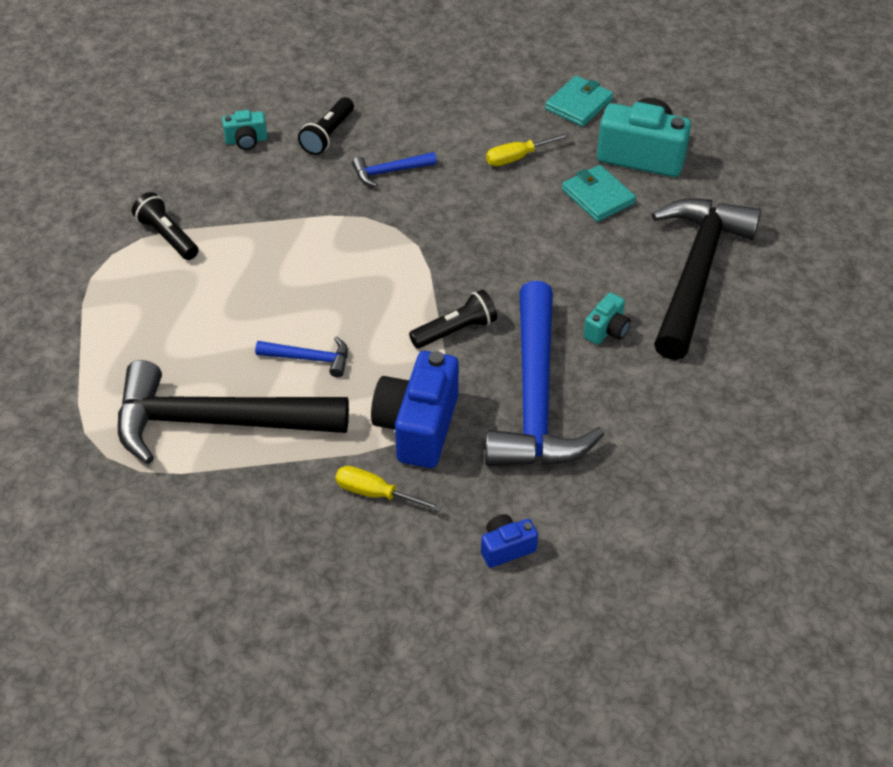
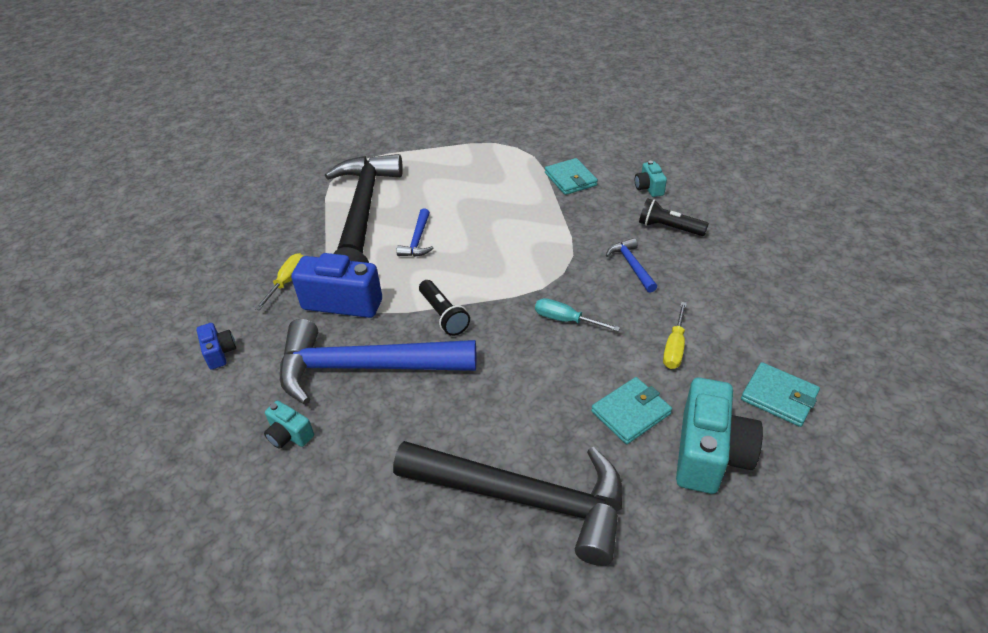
camera: 90 degrees right, 5 degrees down
black flashlight [132,192,198,260] -> none
yellow screwdriver [486,133,570,166] -> yellow screwdriver turned 135 degrees counterclockwise [663,302,687,369]
turquoise camera [583,293,631,345] -> turquoise camera moved to [264,401,314,449]
none -> turquoise screwdriver [535,298,620,331]
none -> turquoise wallet [545,158,598,195]

